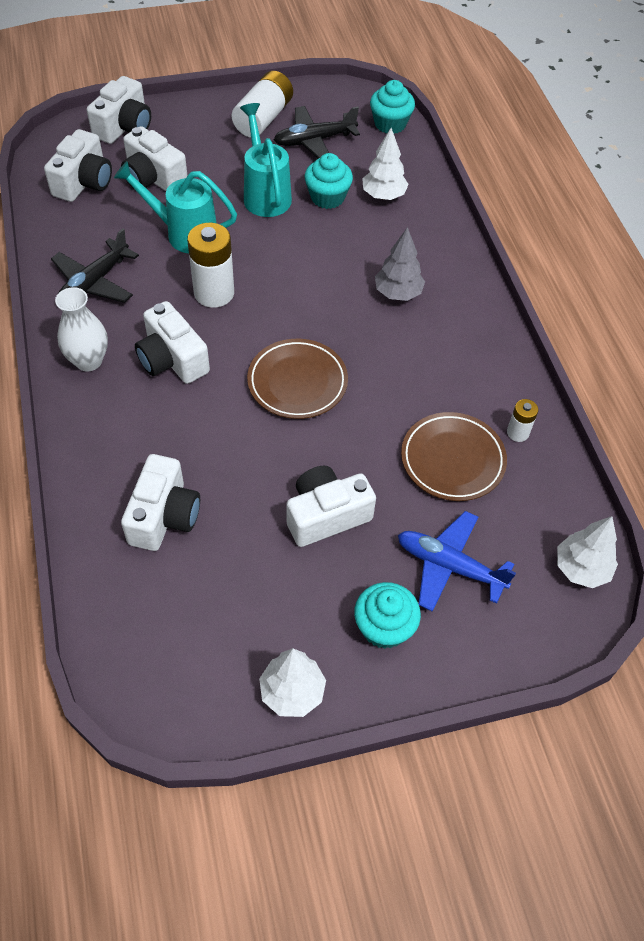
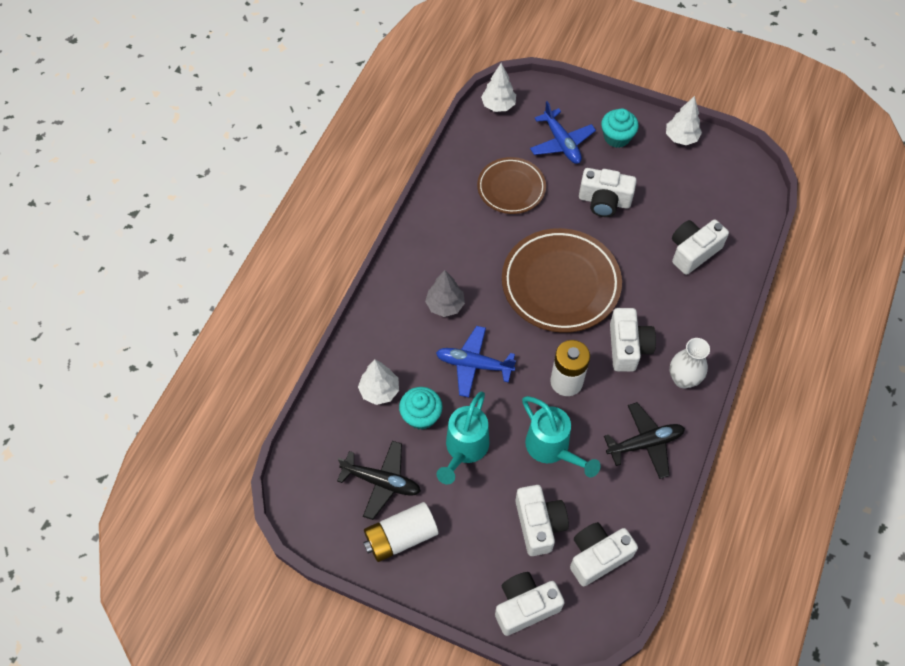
camera: 140 degrees left, 5 degrees up
brown plate [247,339,348,419] -> brown plate [502,228,622,333], size x1.65
turquoise cupcake [370,80,415,134] -> none
white battery [507,399,538,442] -> none
none -> blue plane [436,326,516,397]

